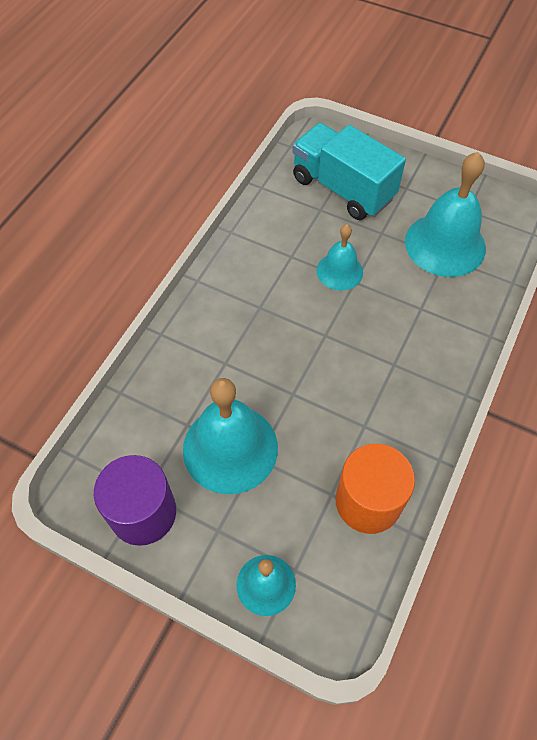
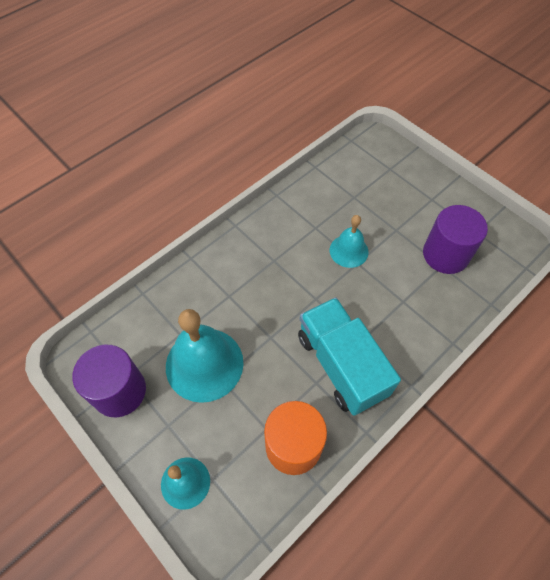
camera: 20 degrees right, 0 degrees up
turquoise truck [292,123,406,220] -> turquoise truck moved to [298,297,401,416]
turquoise bell [405,152,486,277] -> purple cylinder [423,205,488,274]

